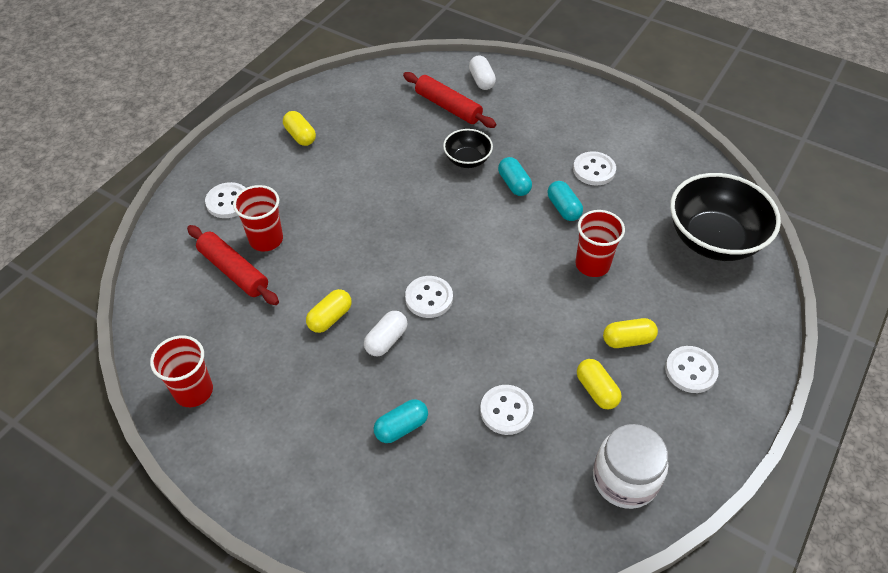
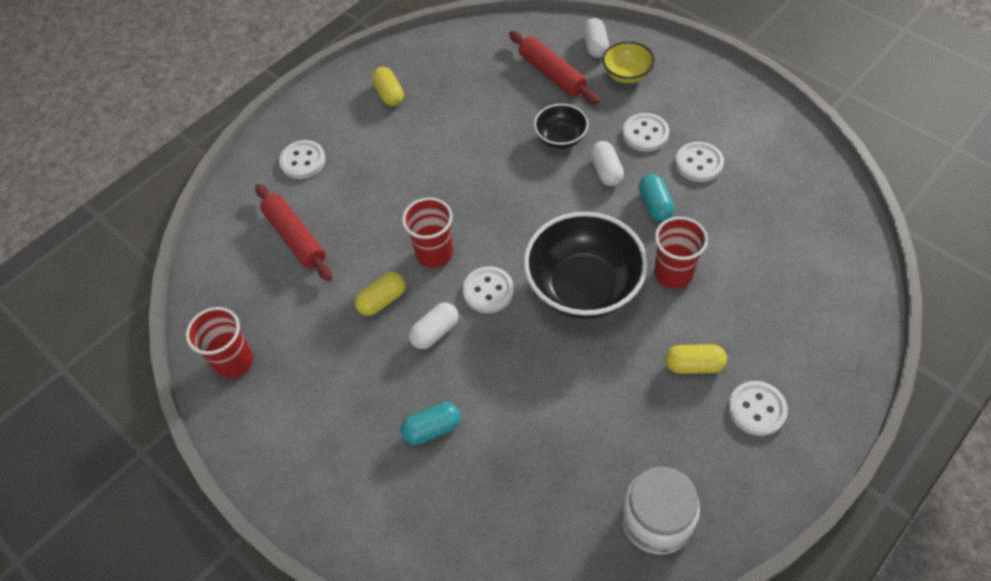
camera: 15 degrees right, 5 degrees up
red cup [233,185,283,252] -> red cup moved to [402,198,453,268]
white button [480,385,533,435] -> white button moved to [622,113,669,152]
turquoise capsule [498,157,532,196] -> white capsule [590,141,624,186]
yellow capsule [577,359,622,410] -> none
black bowl [670,173,781,261] -> black bowl moved to [524,212,648,319]
none -> yellow bowl [603,41,655,83]

